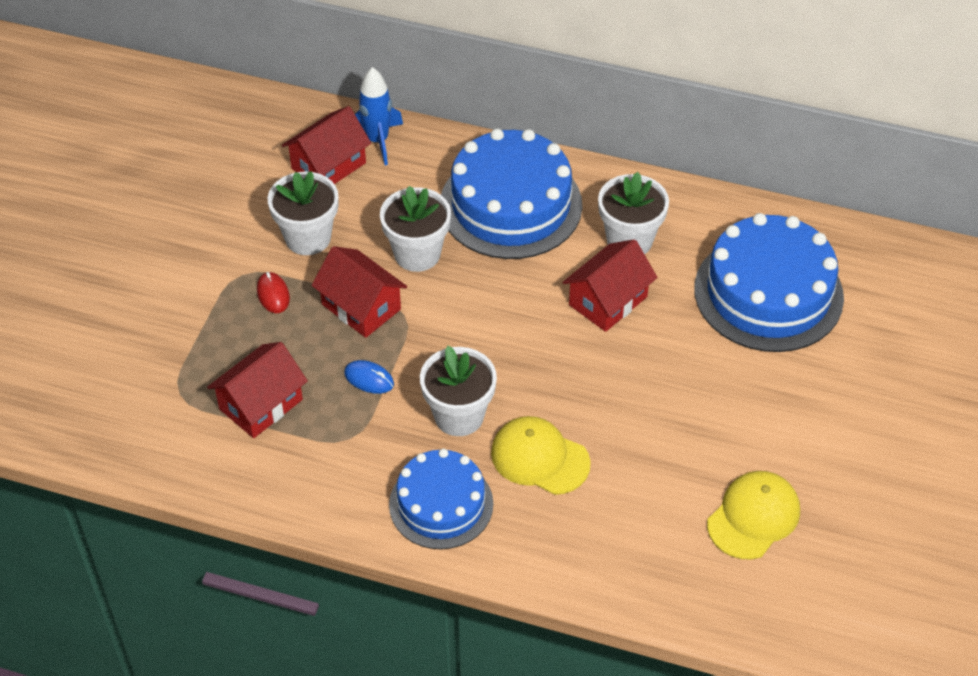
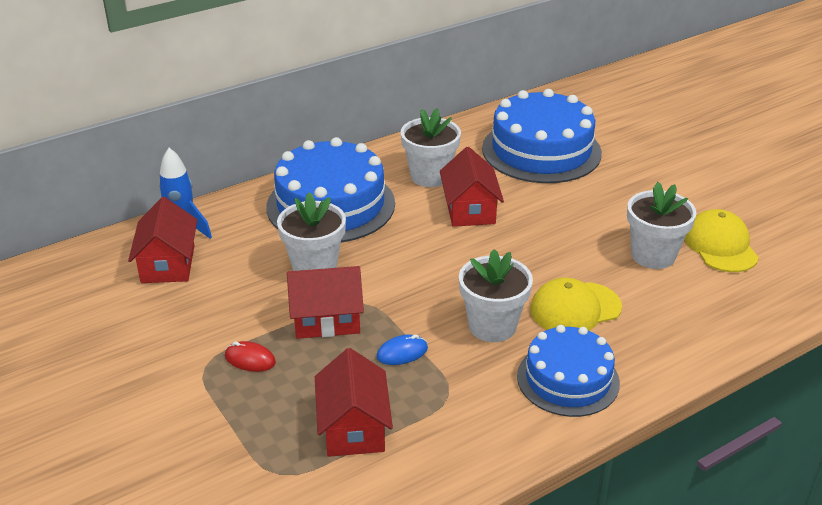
camera: 50 degrees left, 15 degrees down
white flower pot [268,171,339,255] -> white flower pot moved to [627,182,696,269]

